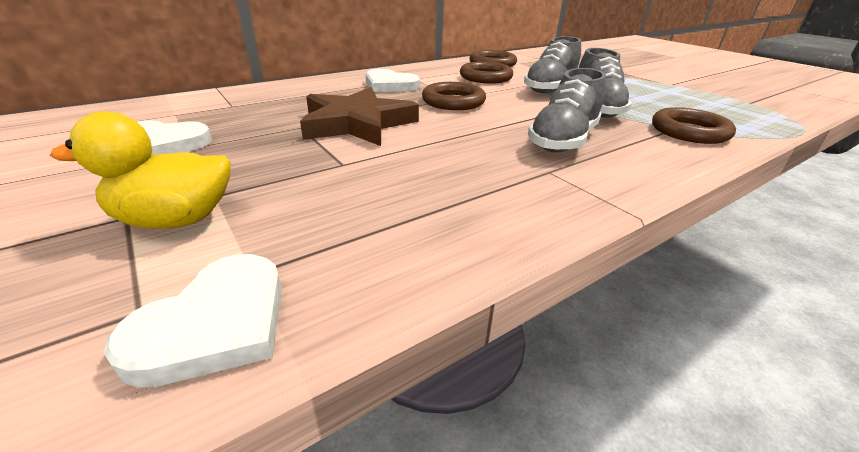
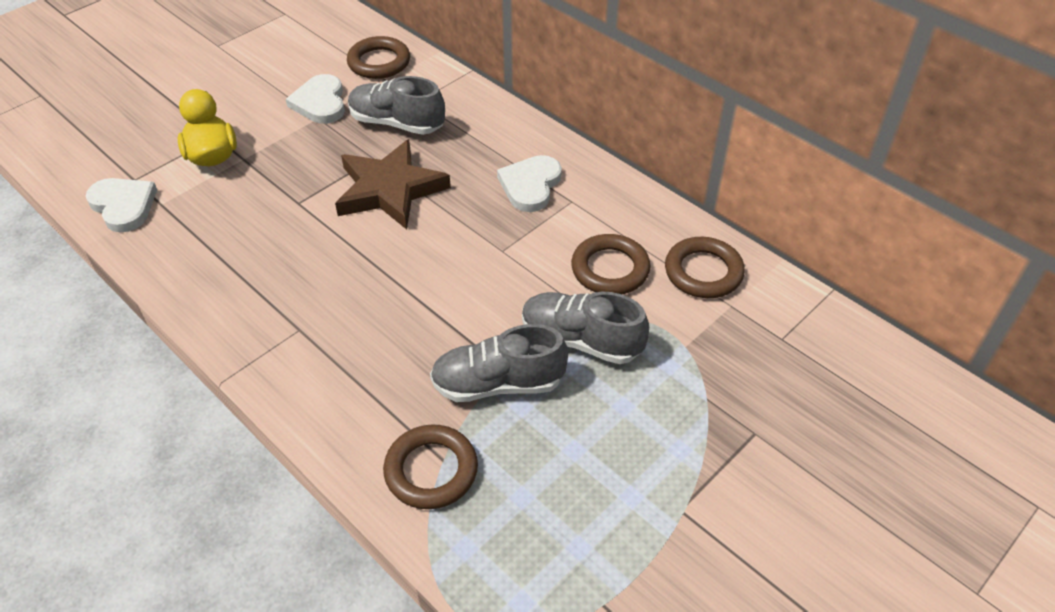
camera: 80 degrees right, 15 degrees up
white heart [104,254,282,388] -> white heart turned 150 degrees counterclockwise [86,178,157,232]
brown ring [422,82,486,110] -> brown ring moved to [347,36,410,79]
grey shoe [528,68,606,152] -> grey shoe moved to [348,76,445,135]

